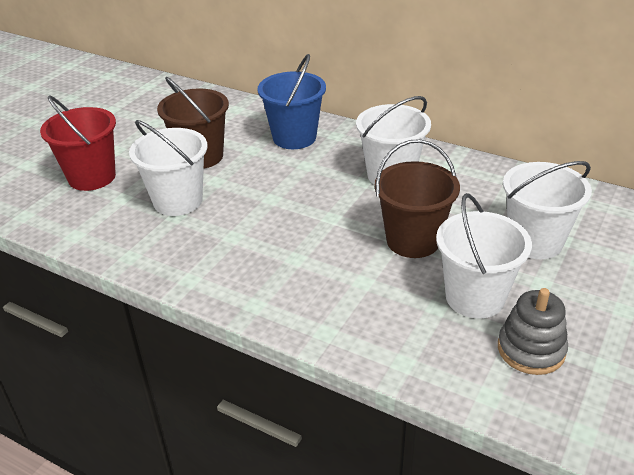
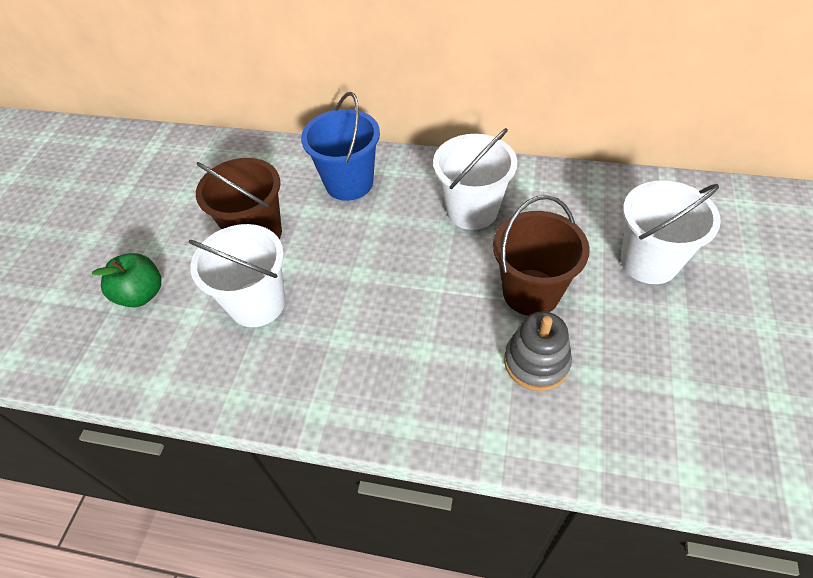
camera: 15 degrees left, 15 degrees up
red bucket [40,95,116,191] -> green apple [92,253,161,307]
white bucket [436,193,532,318] -> none
grey stacking toy [498,288,568,375] -> grey stacking toy moved to [504,312,572,391]

